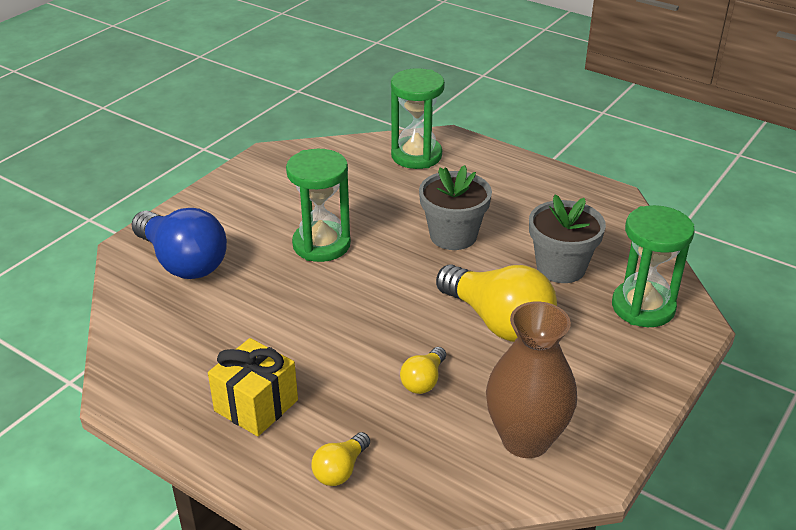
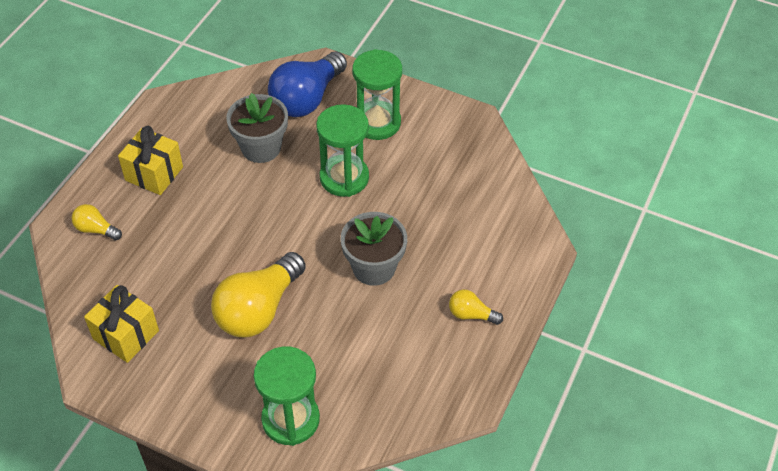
camera: 80 degrees right, 15 degrees up
green hourglass [391,68,445,169] -> green hourglass moved to [352,49,402,140]
yellow light bulb [400,347,446,394] -> yellow light bulb moved to [449,289,503,325]
brown vase [486,302,577,458] -> yellow gift [84,285,159,363]
grey flower pot [529,195,606,283] -> grey flower pot moved to [226,93,288,163]

